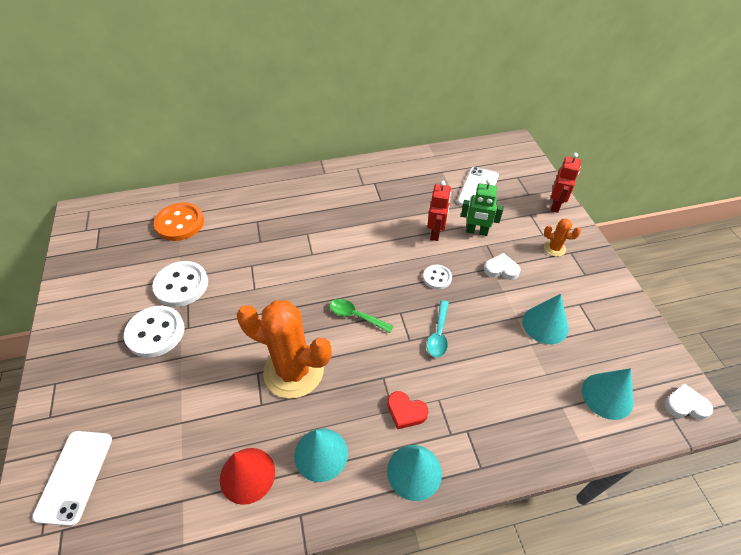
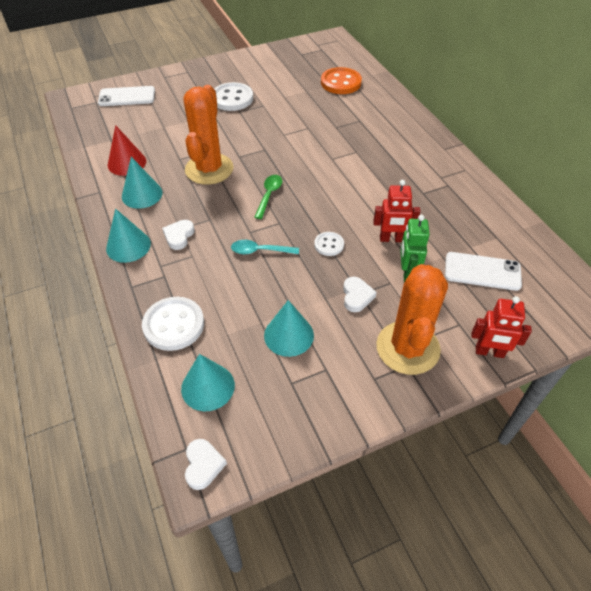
camera: 80 degrees right, 0 degrees up
white button [152,261,208,307] -> white button moved to [142,297,204,351]
red heart [387,391,429,429] -> white heart [162,220,195,250]
orange cactus [544,219,581,257] -> orange cactus [376,264,448,375], size x2.30

